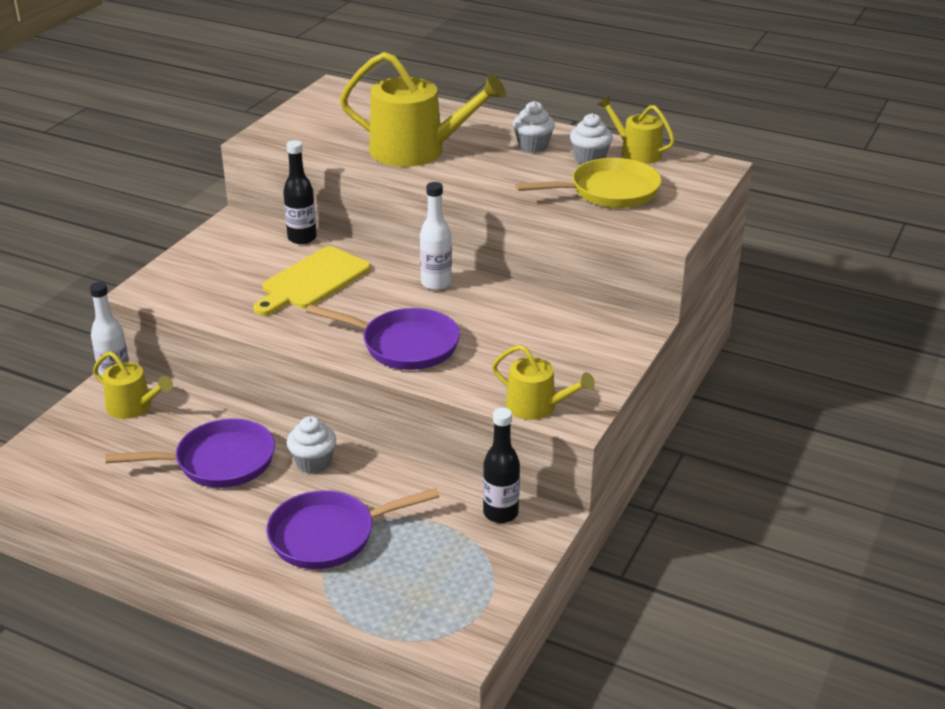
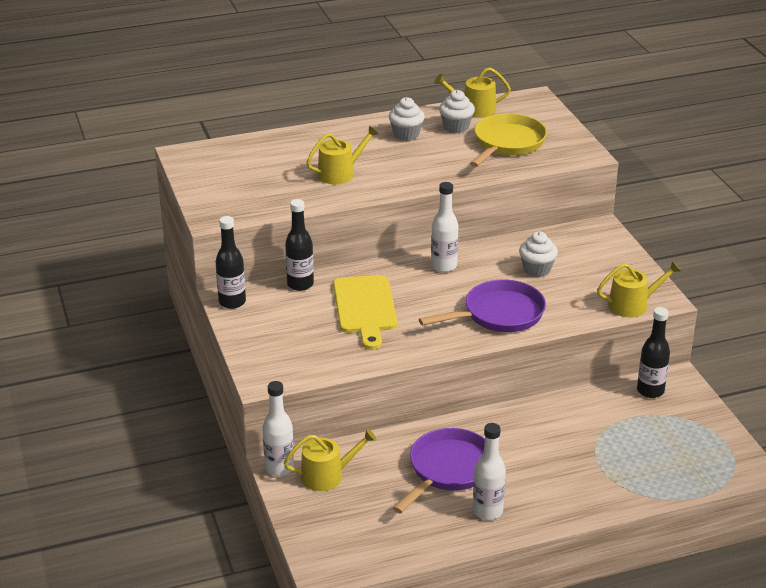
camera: 45 degrees left, 0 degrees up
purple pan [266,488,440,569] -> none
white cupcake [287,416,336,474] -> white cupcake moved to [519,232,558,277]
yellow watering can [340,52,506,167] -> yellow watering can [306,125,379,184], size x0.55
none -> black bottle [216,216,246,309]
none -> white bottle [473,423,506,520]

